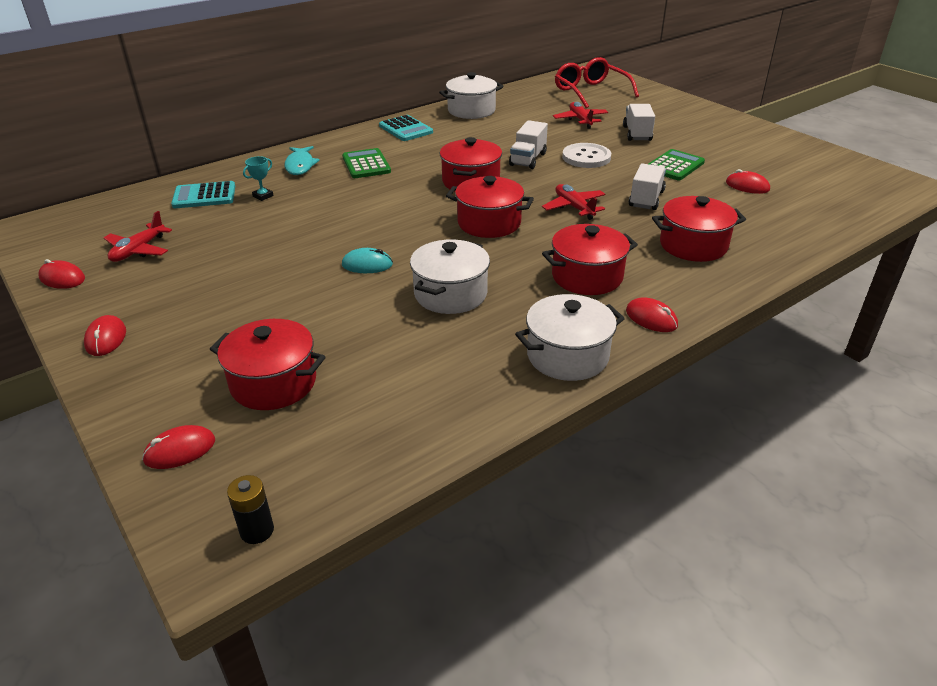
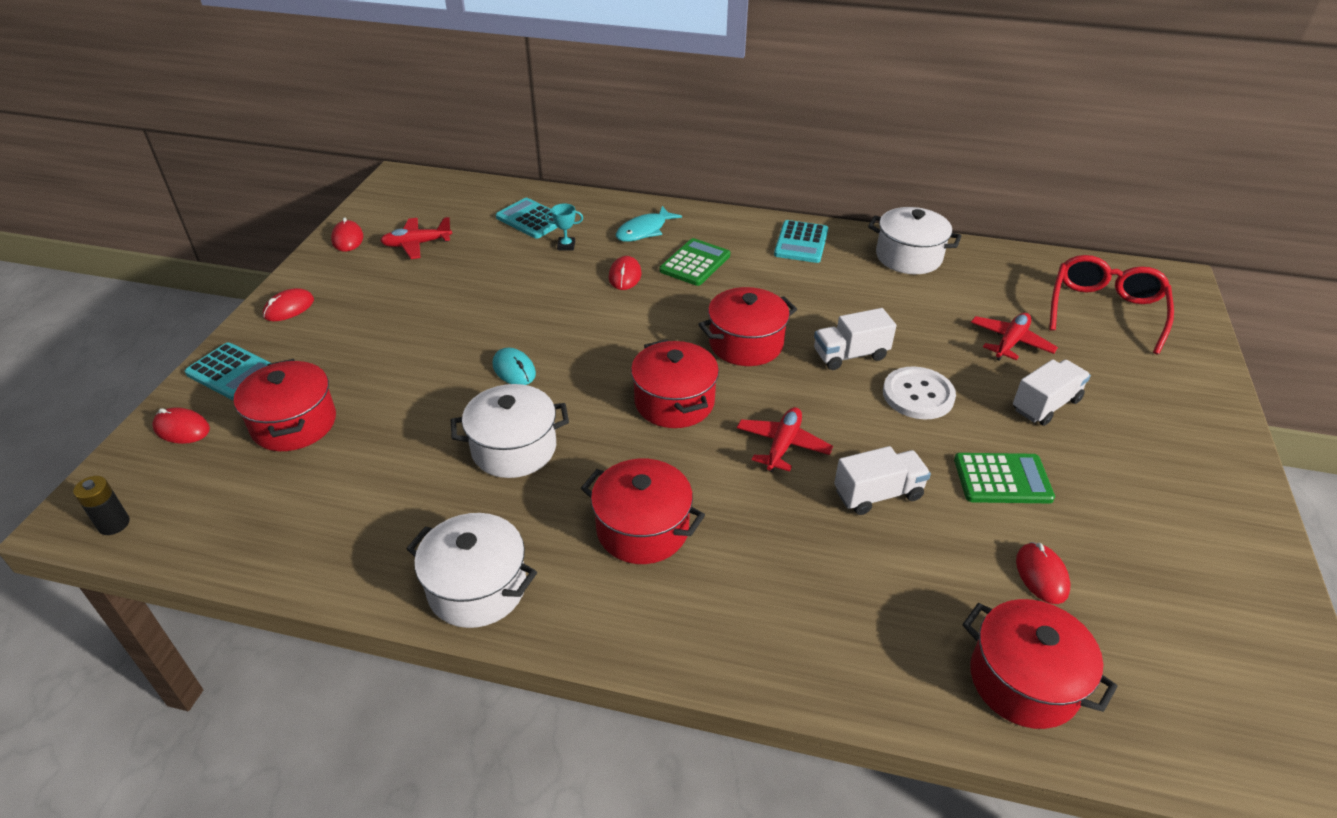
camera: 50 degrees right, 5 degrees up
red mouse [626,297,678,332] -> red mouse moved to [609,256,642,290]
red pot [652,196,746,262] -> red pot moved to [962,599,1118,729]
none -> turquoise calculator [185,342,271,401]

